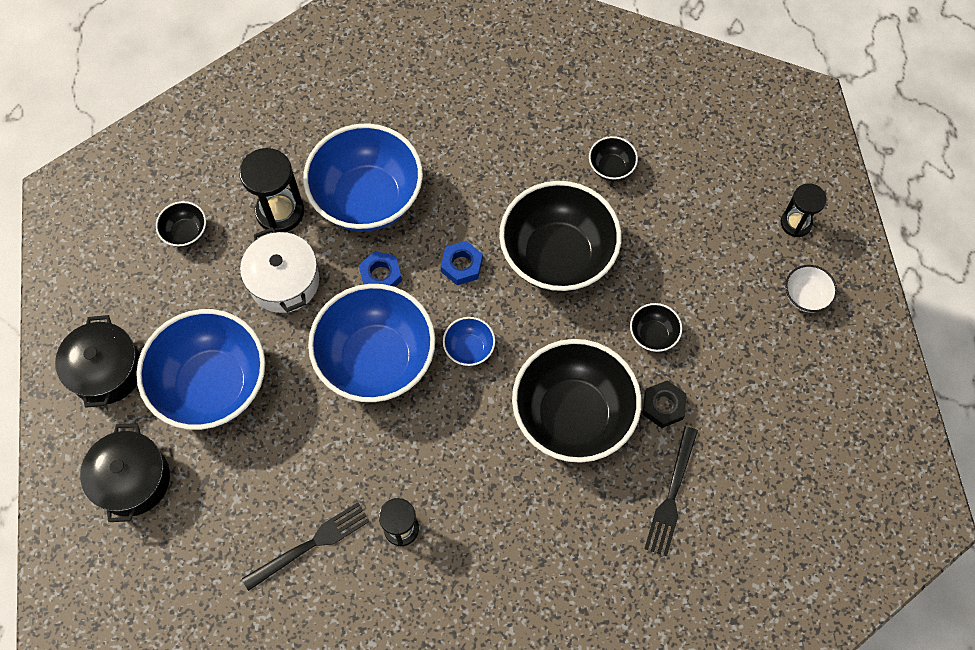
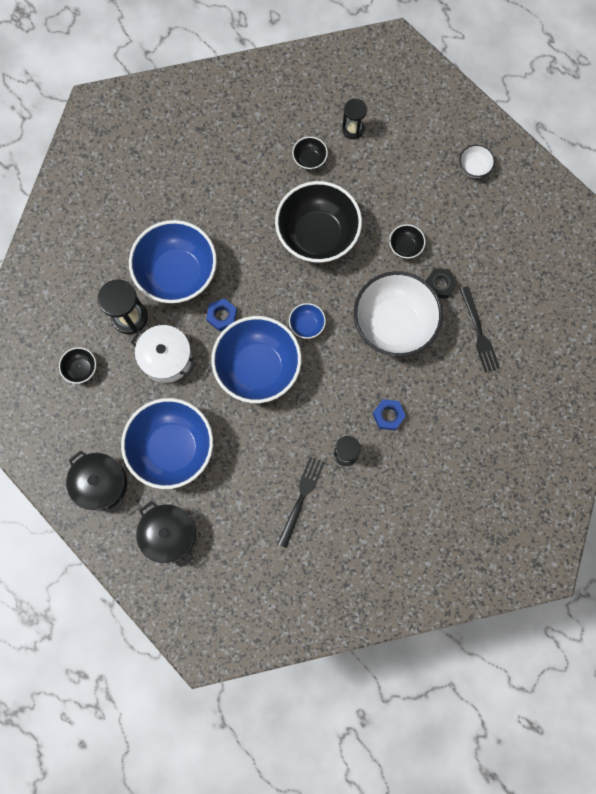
camera: 35 degrees left, 10 degrees up
blue nut [441,241,483,285] -> blue nut moved to [373,399,406,431]
black bowl [512,339,642,463] -> white bowl [354,271,443,357]
black hourglass [781,183,827,237] -> black hourglass moved to [342,99,367,139]

